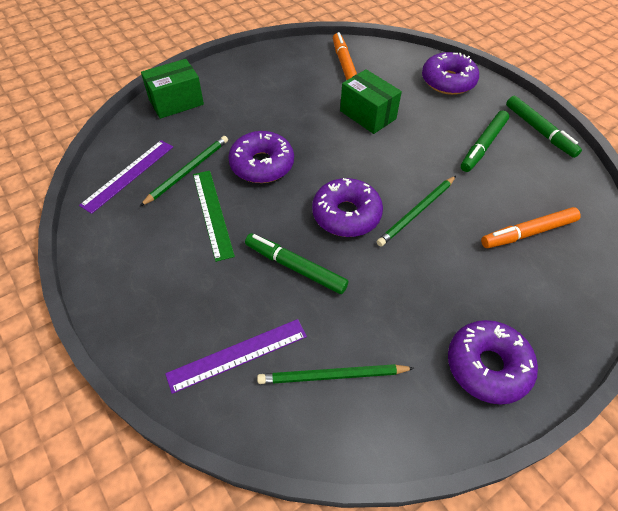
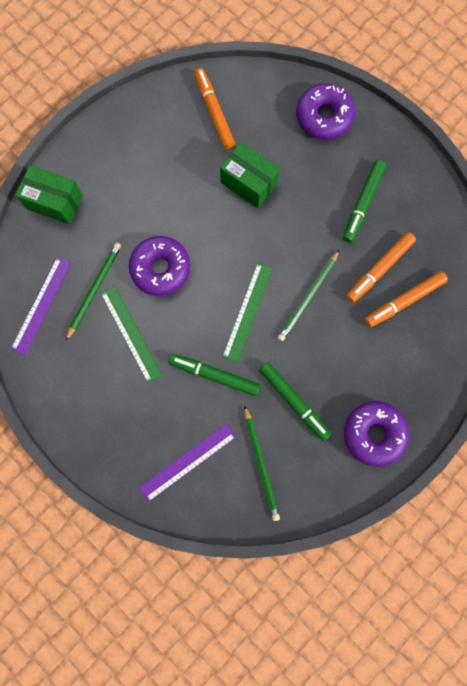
camera: 10 degrees left, 25 degrees up
green box [141,59,204,119] -> green box turned 60 degrees clockwise [16,165,83,224]
green pencil [257,364,414,384] -> green pencil turned 90 degrees counterclockwise [244,405,280,521]
purple donut [312,178,383,237] -> green ruler [222,263,273,363]
green marker [506,96,582,158] -> green marker moved to [259,362,331,441]
none -> orange marker [346,232,416,303]

